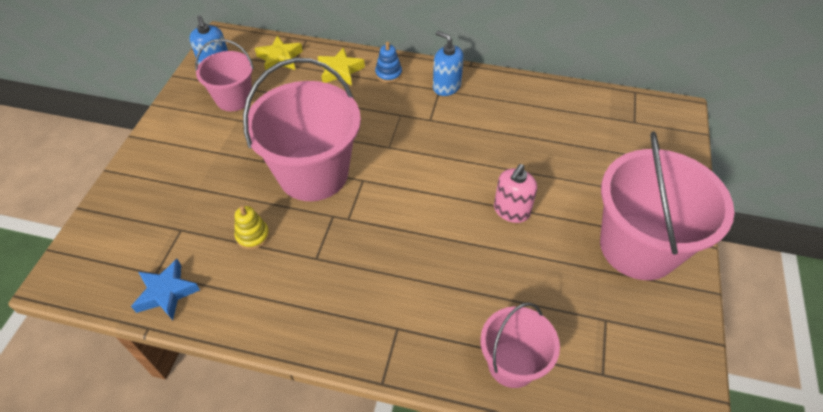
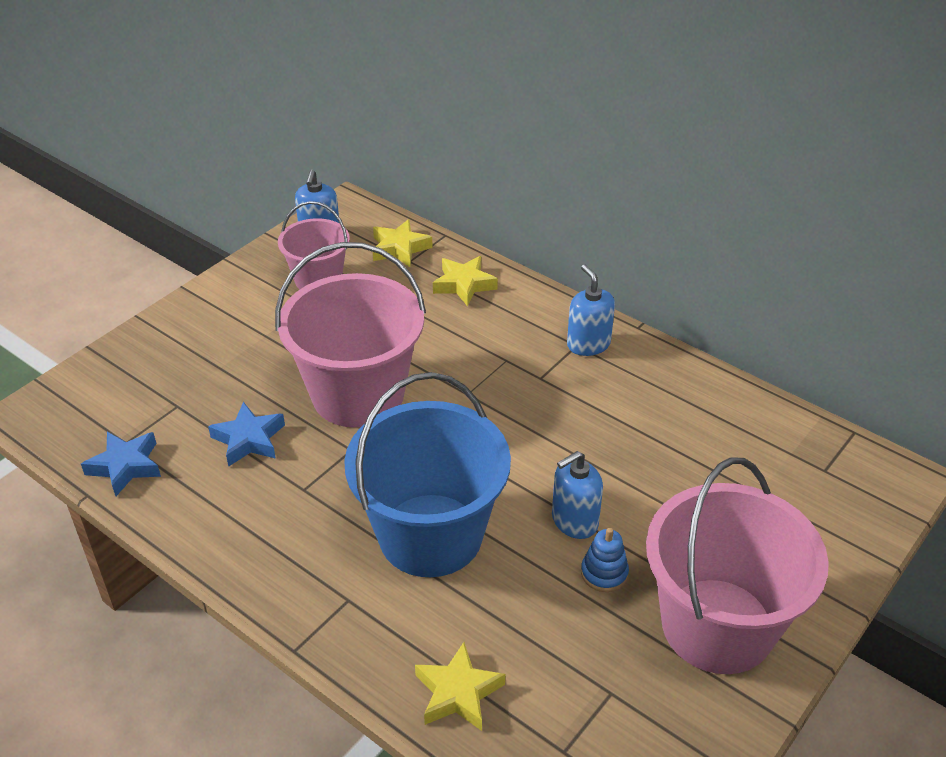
camera: 25 degrees right, 10 degrees down
yellow stacking toy [234,206,270,250] -> blue star [208,402,285,466]
blue stacking toy [375,42,402,83] -> blue stacking toy moved to [581,528,629,592]
pink bucket [480,302,560,388] -> yellow star [415,642,505,731]
pink soap dispenser [494,164,537,223] -> blue soap dispenser [552,451,603,539]
none -> blue bucket [344,372,511,577]

